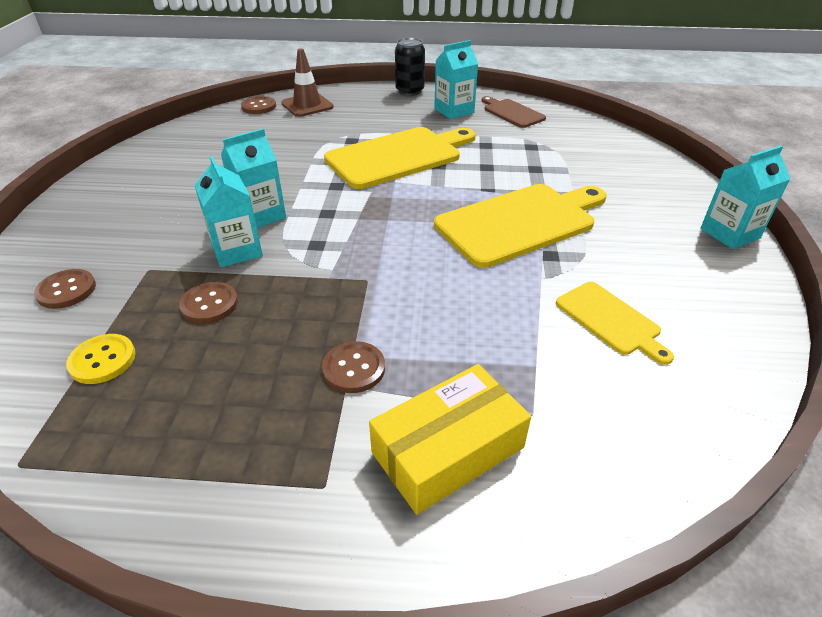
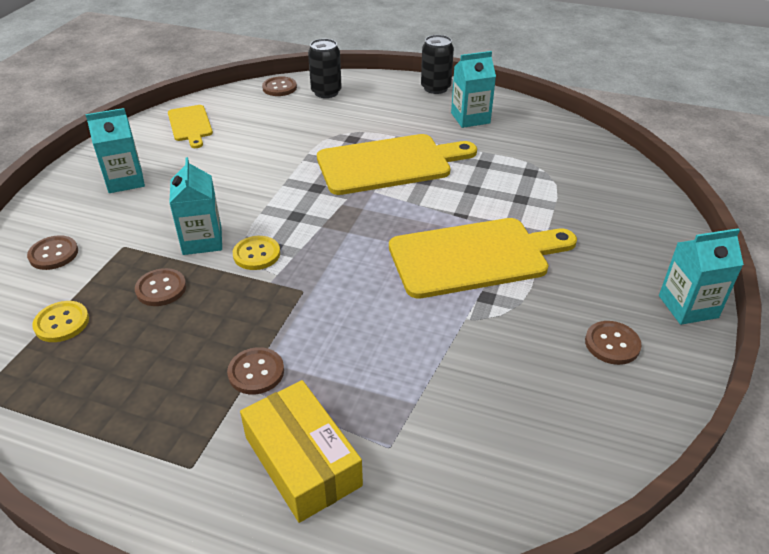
camera: 15 degrees right, 0 degrees up
turquoise carton [221,129,286,228] -> turquoise carton moved to [85,108,145,193]
brown traffic cone [281,48,334,117] -> black can [308,38,342,98]
yellow box [369,364,531,515] -> yellow box turned 75 degrees clockwise [240,380,363,523]
brown cutting board [482,96,546,128] -> none
yellow cutting board [556,282,674,365] -> yellow cutting board moved to [168,105,213,148]
none -> yellow button [233,236,280,270]
none -> brown button [585,321,642,365]

